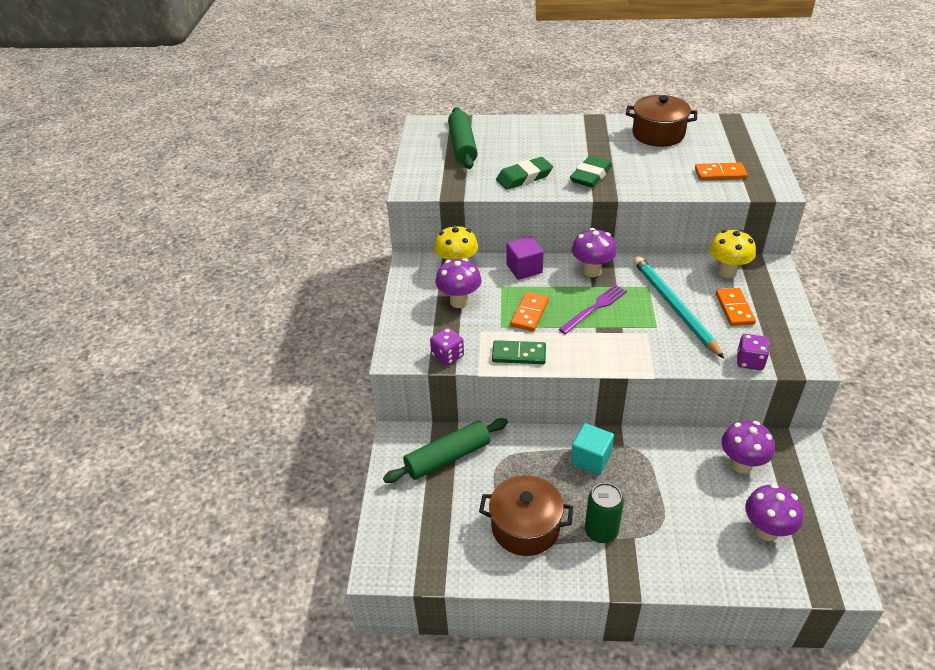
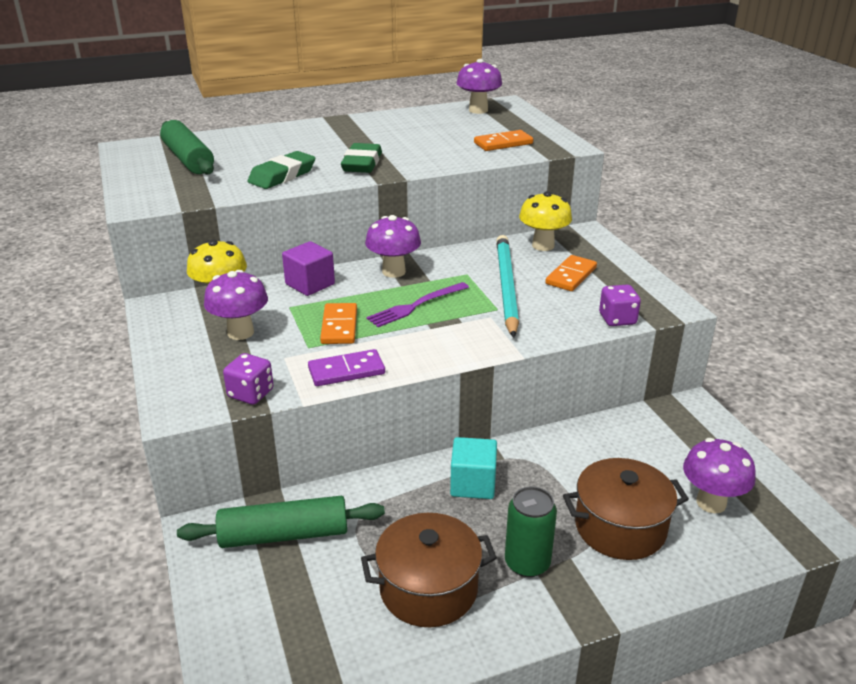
camera: 25 degrees left, 10 degrees down
green rolling pin [383,418,508,483] -> green rolling pin turned 45 degrees clockwise [177,496,385,548]
green domino [492,340,546,364] -> purple domino [308,349,385,386]
purple fork [559,285,627,334] -> purple fork turned 150 degrees counterclockwise [366,282,469,327]
brown pot [626,95,697,147] -> brown pot moved to [563,458,689,560]
turquoise pencil [634,256,724,359] -> turquoise pencil turned 45 degrees clockwise [496,235,519,338]
orange domino [716,288,756,326] -> orange domino turned 60 degrees clockwise [545,255,597,291]
purple mushroom [721,420,775,473] -> purple mushroom moved to [457,59,502,114]

